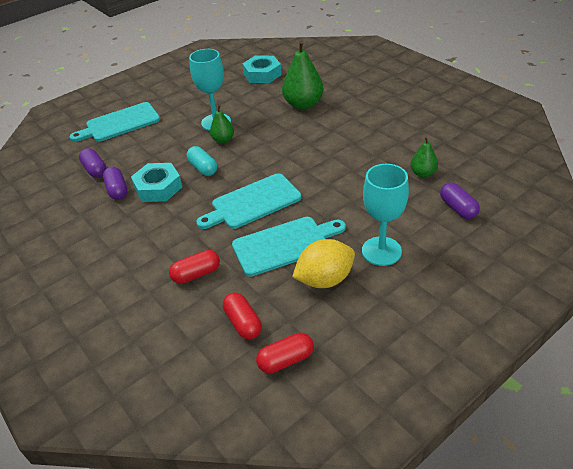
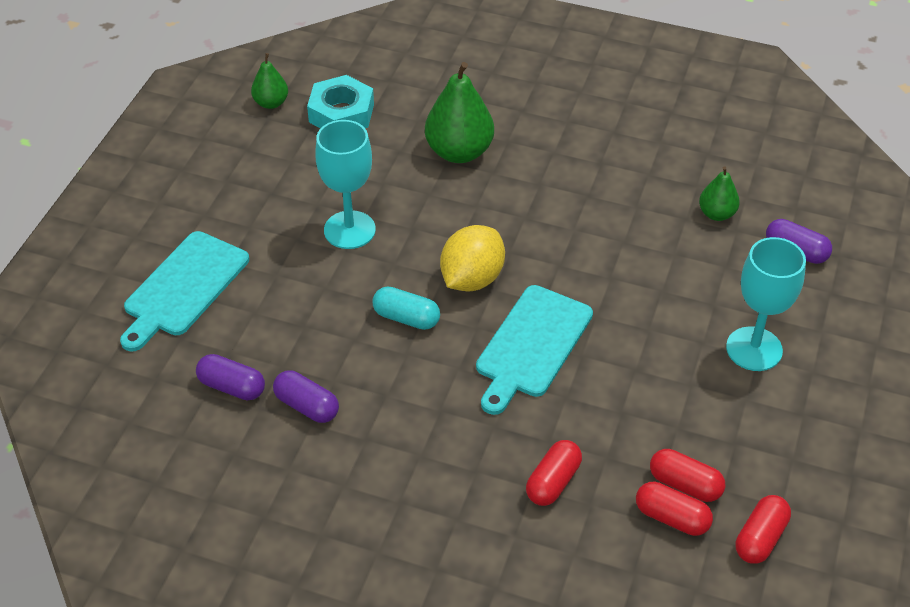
camera: 35 degrees left, 5 degrees up
turquoise nut [131,163,182,202] -> none
green pear [210,105,234,144] -> green pear moved to [251,53,288,109]
turquoise cutting board [232,217,346,276] -> none
yellow lemon [292,239,355,288] -> yellow lemon moved to [440,225,505,292]
none -> red capsule [650,449,726,502]

